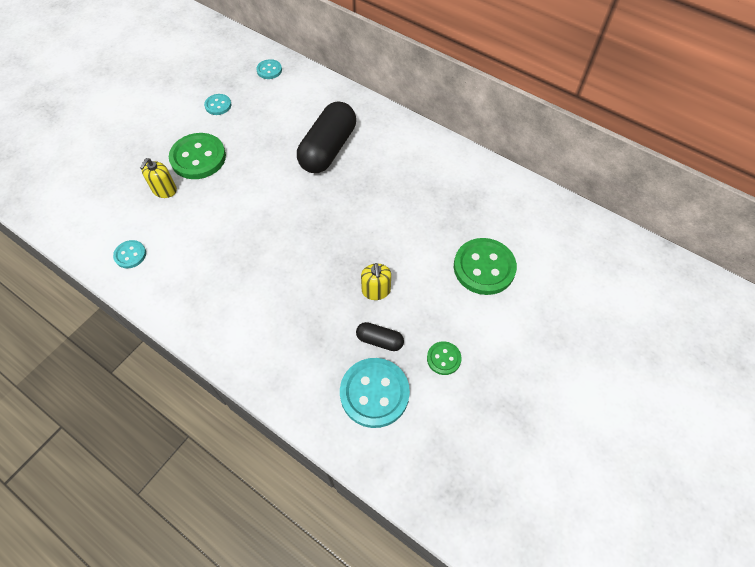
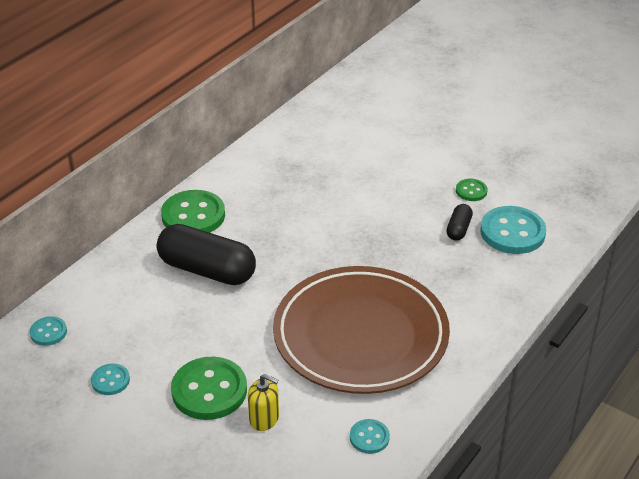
camera: 90 degrees left, 20 degrees down
yellow soap dispenser [361,263,391,300] -> none
green button [454,238,517,295] -> green button moved to [161,190,225,233]
none -> brown plate [273,266,450,394]

